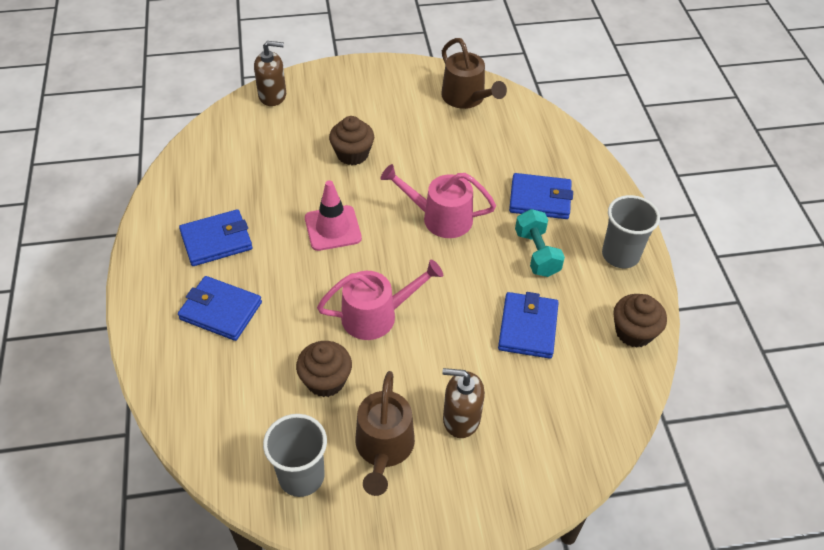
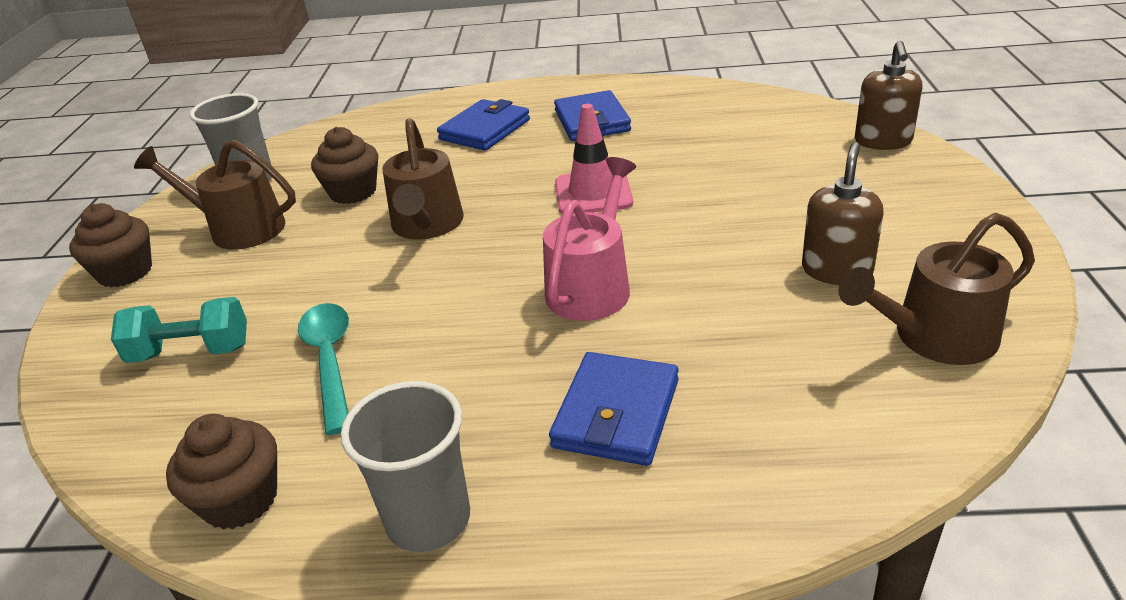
camera: 105 degrees right, 15 degrees down
pink watering can [317,259,443,340] -> brown watering can [382,118,464,240]
brown cupcake [329,116,374,165] -> brown cupcake moved to [69,203,152,287]
brown soap dispenser [442,368,485,438] -> brown soap dispenser moved to [802,142,884,285]
blue wallet [498,292,559,359] -> turquoise spoon [298,303,349,435]
turquoise dumbbell [515,209,565,277] -> turquoise dumbbell moved to [111,297,247,363]

